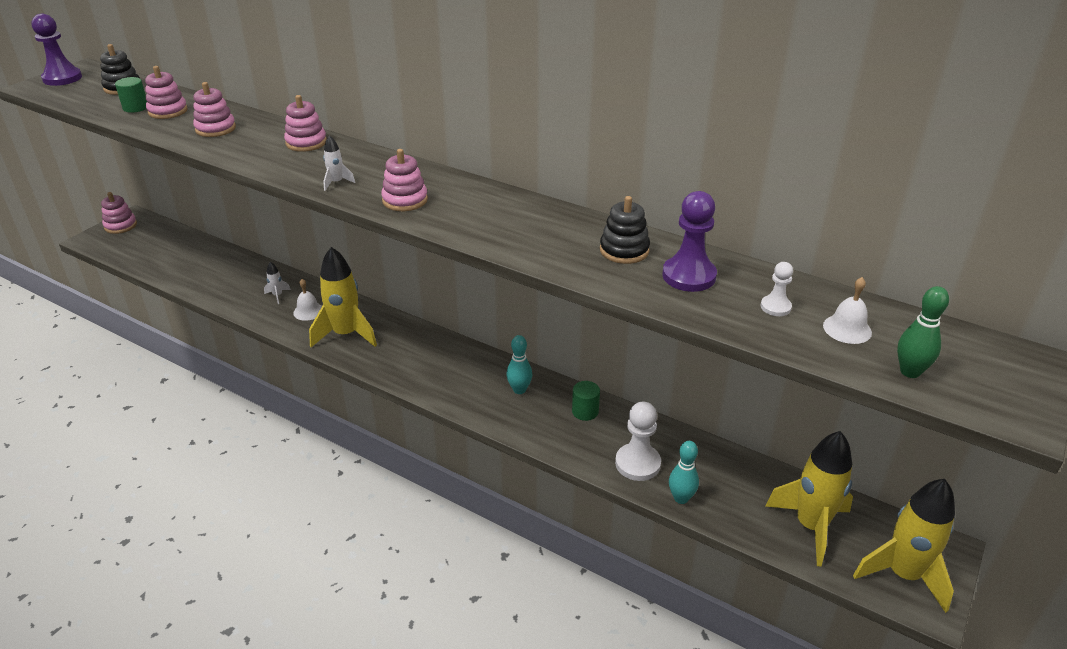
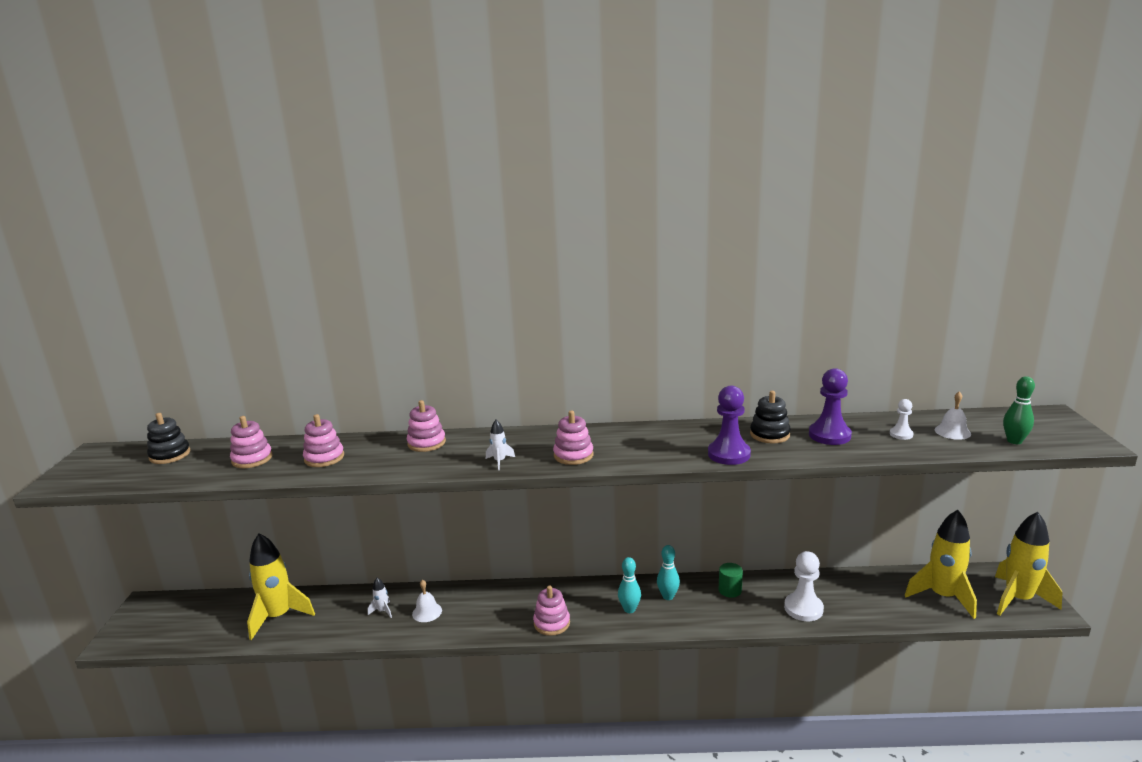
camera: 30 degrees left, 15 degrees down
purple pawn [31,14,82,86] -> purple pawn moved to [708,386,751,465]
pink stacking toy [101,192,137,234] -> pink stacking toy moved to [533,586,570,636]
green cylinder [115,77,147,113] -> none
yellow rocket [309,247,377,347] -> yellow rocket moved to [247,533,315,640]
turquoise bowling pin [669,441,699,504] -> turquoise bowling pin moved to [618,557,641,613]

